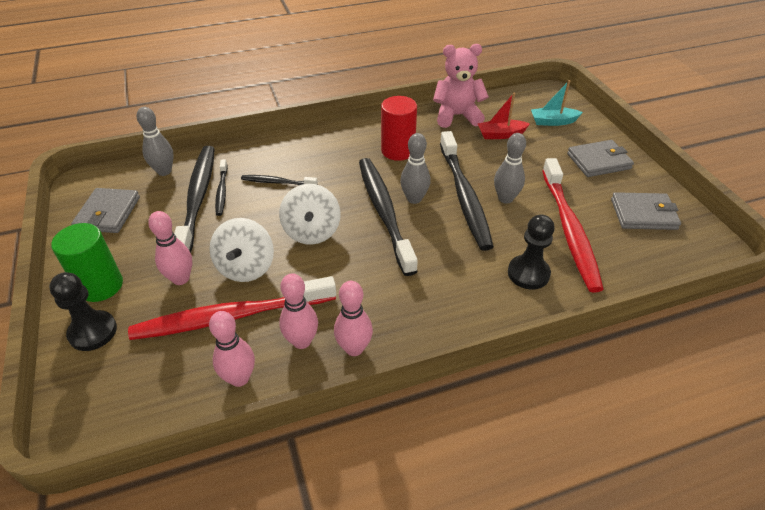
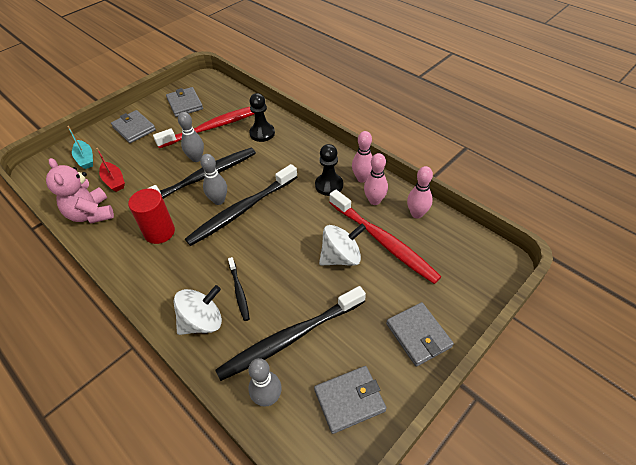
camera: 115 degrees left, 5 degrees up
black pawn [49,272,117,351] -> black pawn moved to [315,144,343,196]
green cylinder [51,223,123,302] -> grey wallet [386,302,454,367]
pink bowling pin [148,211,192,285] -> none
black toothbrush [215,159,228,216] -> none
white spinning top [279,184,341,245] -> white spinning top moved to [173,285,222,335]

